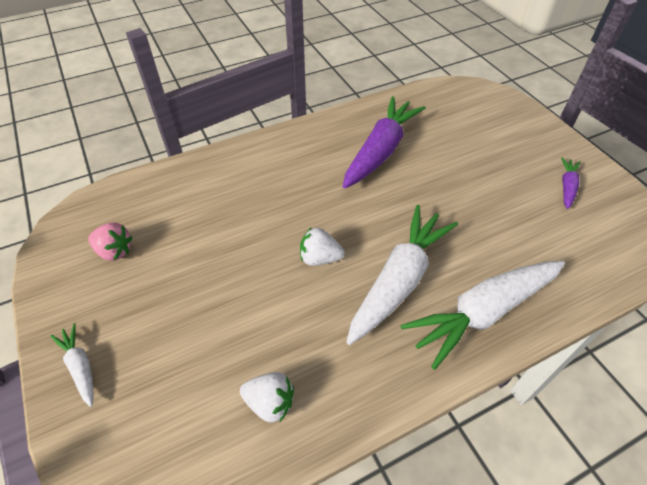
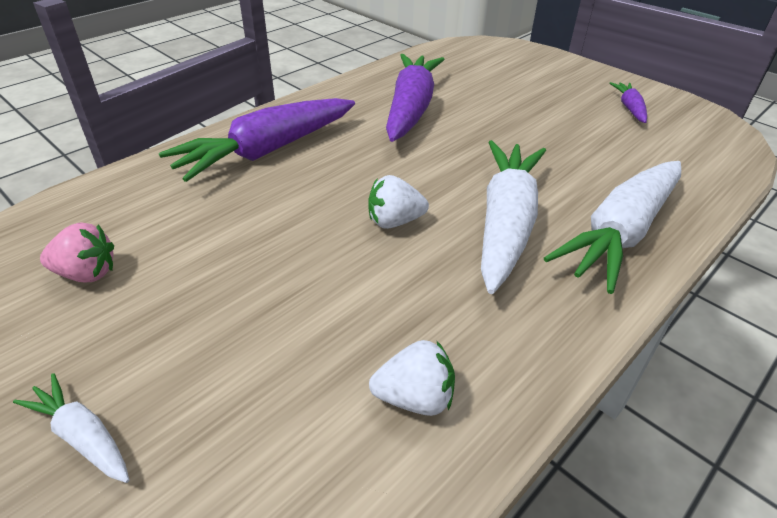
camera: 20 degrees left, 10 degrees down
none -> purple carrot [159,98,355,182]

